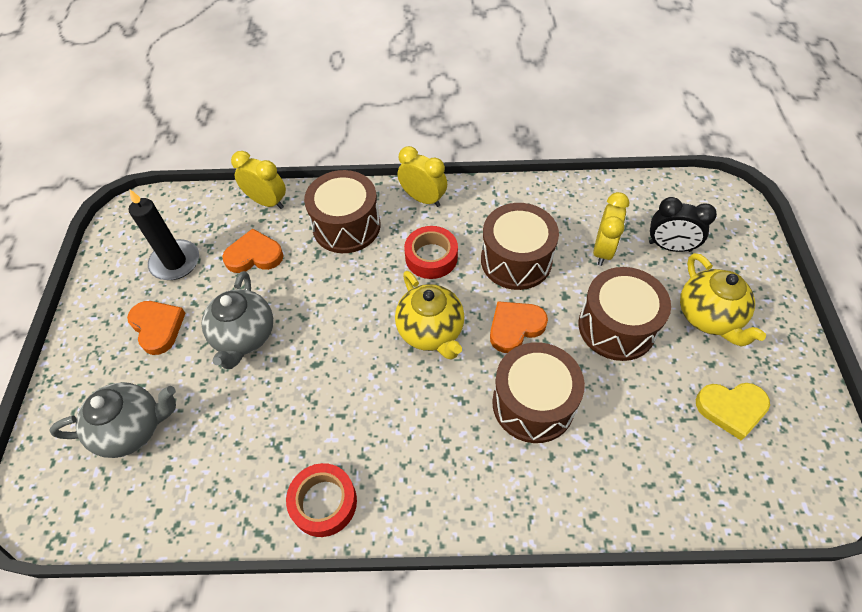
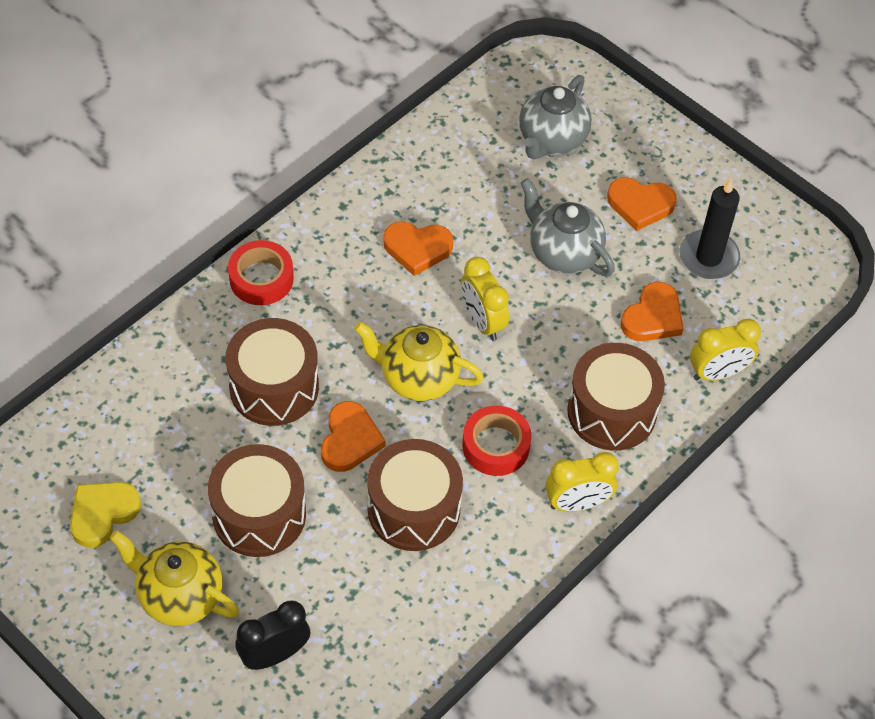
camera: 130 degrees right, 0 degrees up
red tape [286,463,357,537] -> red tape moved to [228,240,294,305]
yellow clock [593,192,629,266] -> yellow clock moved to [461,257,509,340]
none -> orange heart [383,221,453,276]

